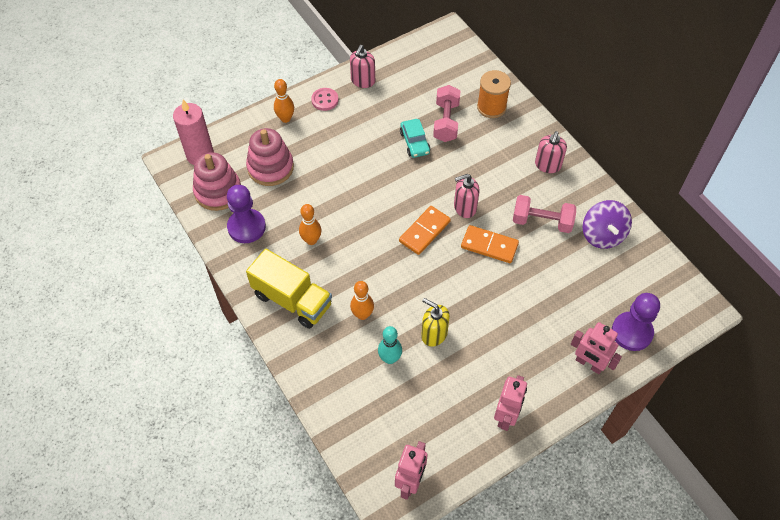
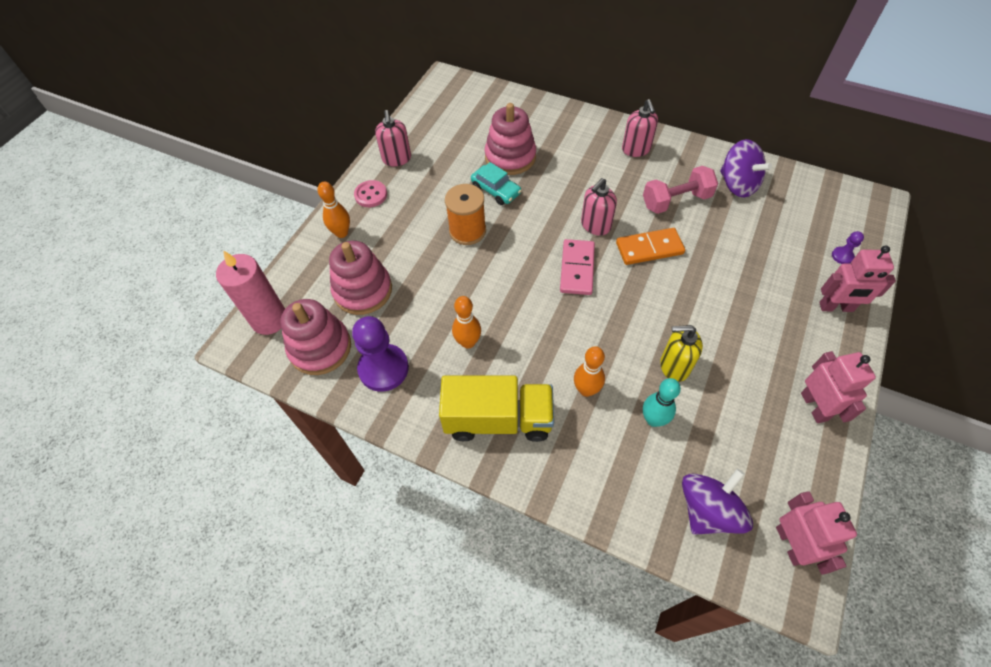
camera: 30 degrees left, 0 degrees up
orange domino [399,206,451,255] -> pink domino [560,239,595,295]
pink dumbbell [433,85,460,142] -> pink stacking toy [485,103,536,175]
orange spool [477,70,511,118] -> orange spool moved to [445,184,486,245]
purple pawn [612,293,660,351] -> purple pawn [832,231,864,264], size x0.44
none -> purple spinning top [682,469,753,535]

